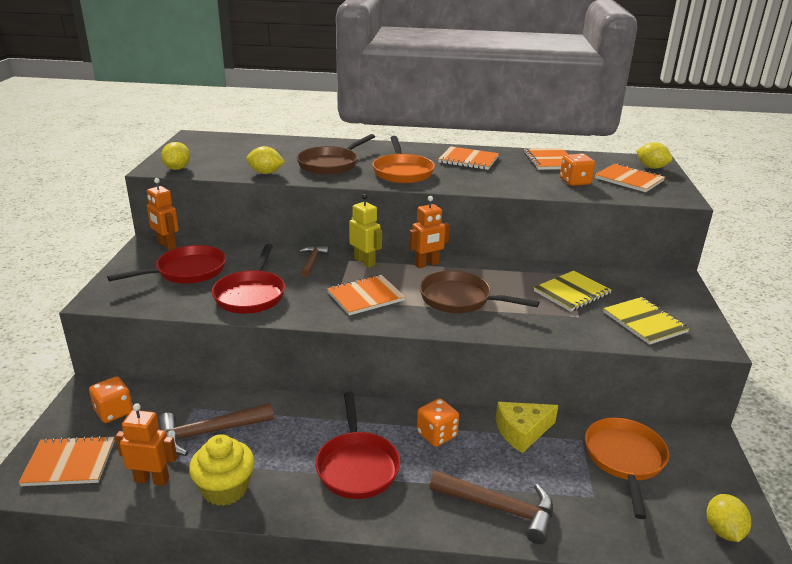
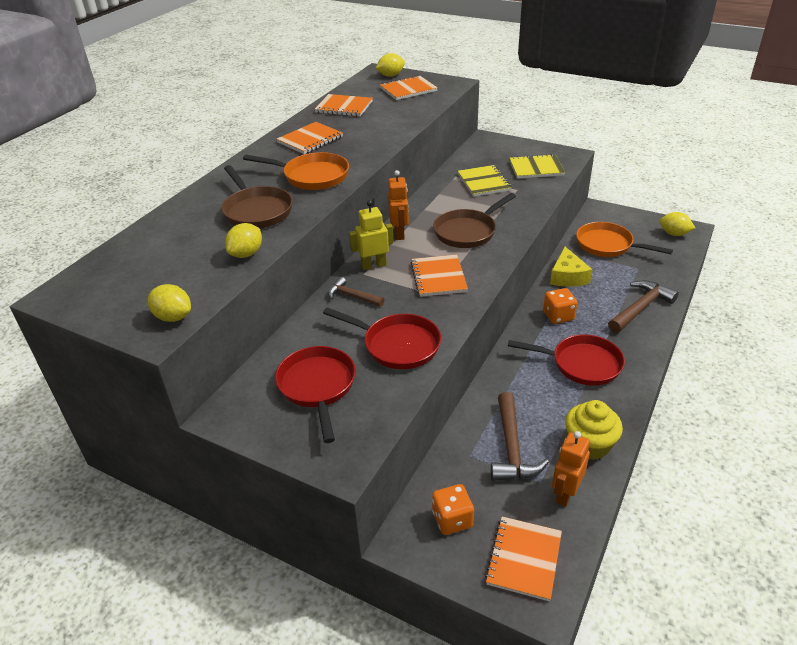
camera: 65 degrees left, 10 degrees up
orange robot [147,178,179,250] -> none
orange dice [560,154,595,186] -> none

